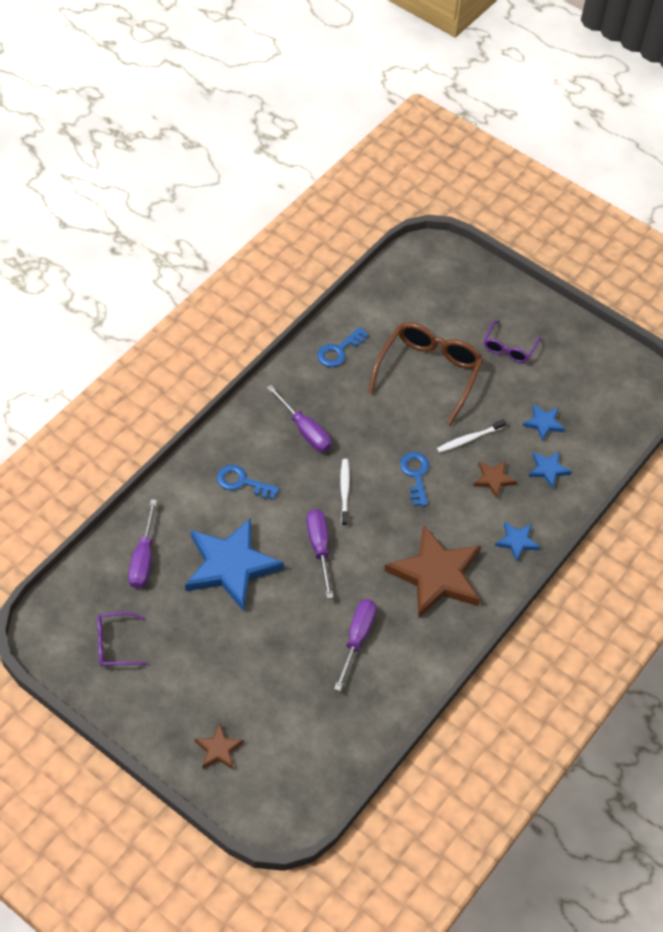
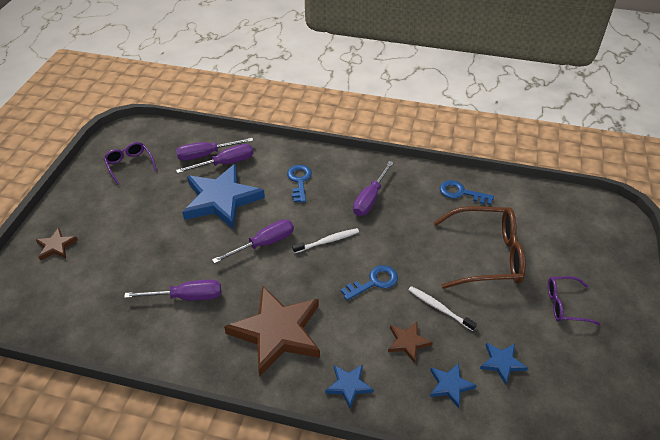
camera: 70 degrees right, 10 degrees down
none -> purple screwdriver [176,144,253,173]

